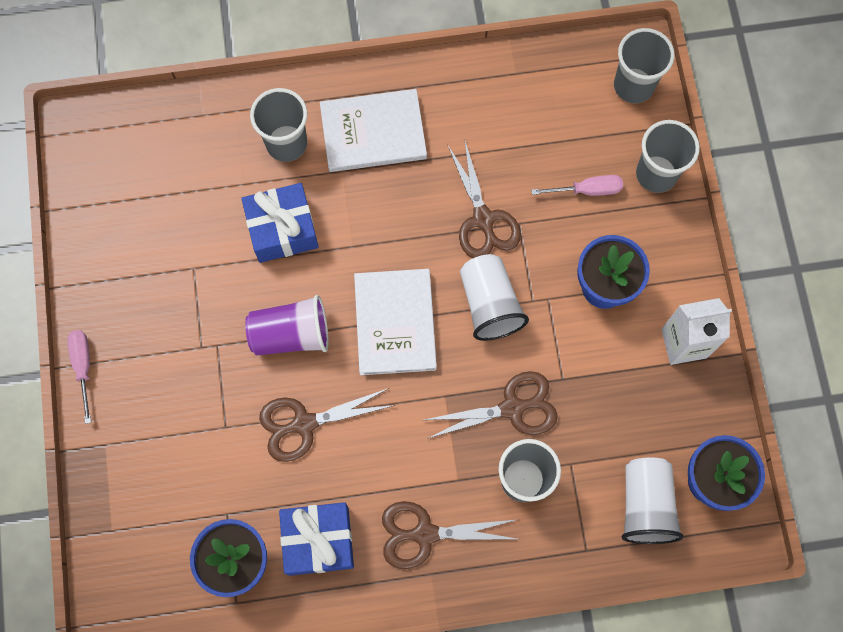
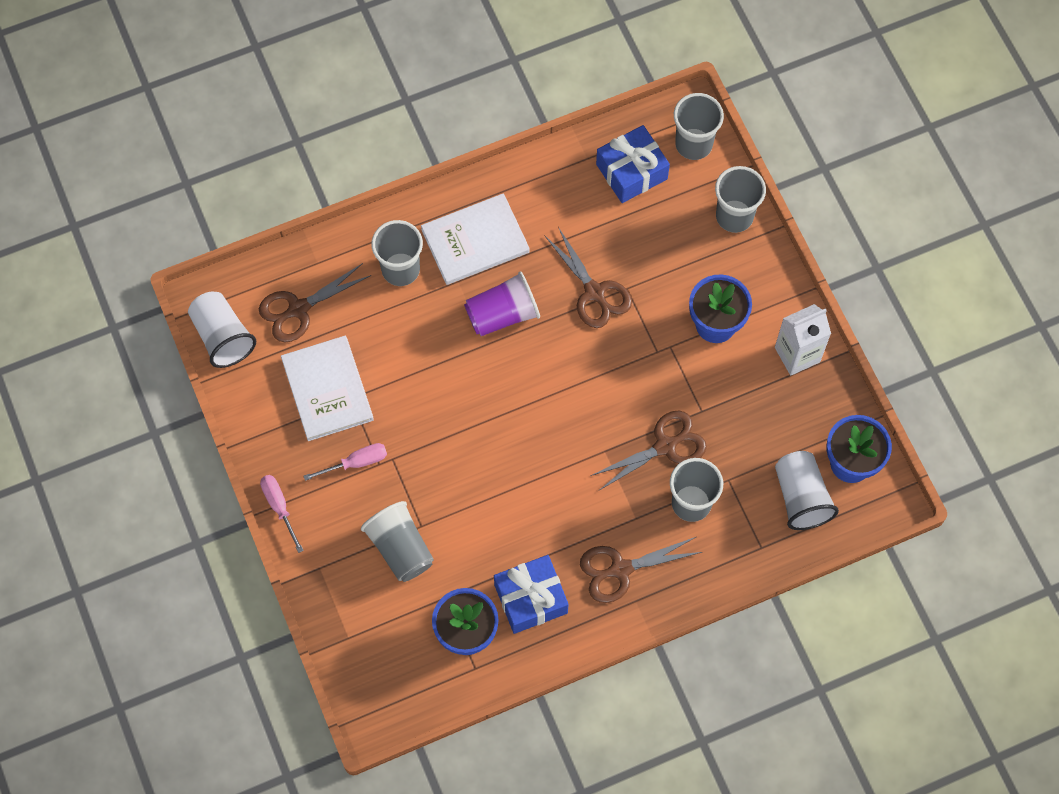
camera: 15 degrees left, 5 degrees down
blue gift [241,183,319,263] -> blue gift moved to [596,125,670,203]
purple cup [245,295,329,356] -> purple cup moved to [464,271,540,336]
brown scissors [259,388,395,462] -> brown scissors moved to [259,263,371,343]
white book [354,269,437,375] -> white book moved to [281,336,374,441]
white cup [460,254,529,341] -> white cup moved to [188,292,256,368]
pink screwdriver [531,175,623,196] -> pink screwdriver moved to [303,443,387,481]
none -> grey cup [361,501,434,582]

